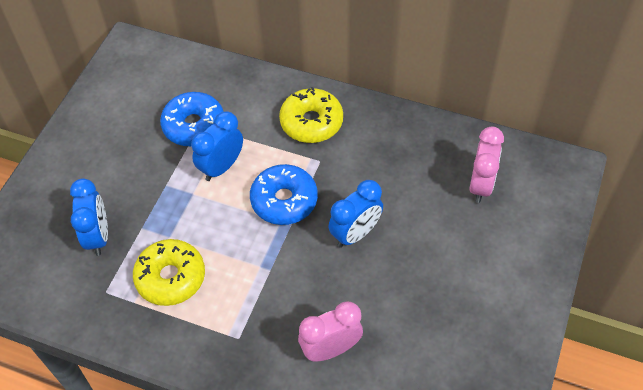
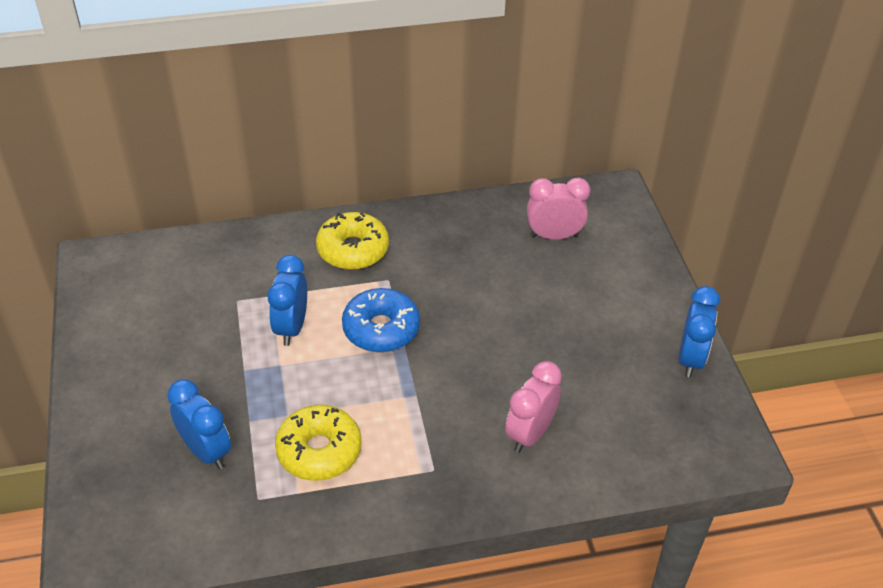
camera: 35 degrees left, 10 degrees down
blue donut [160,92,224,146] -> none
blue clock [328,180,383,248] -> blue clock moved to [678,286,720,378]
pink clock [469,126,504,203] -> pink clock turned 75 degrees counterclockwise [527,178,590,240]

